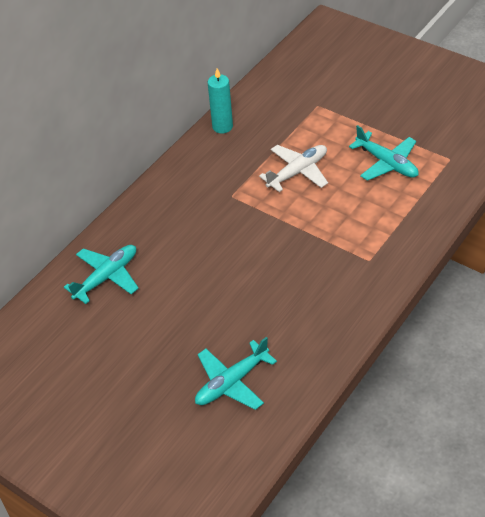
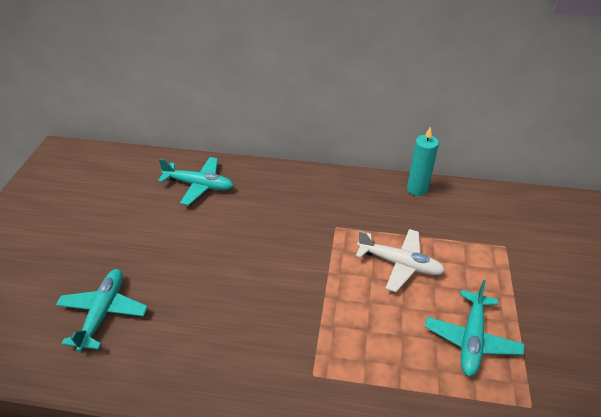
camera: 60 degrees right, 5 degrees down
turquoise plane [195,337,277,410] -> turquoise plane turned 75 degrees clockwise [56,269,148,352]

